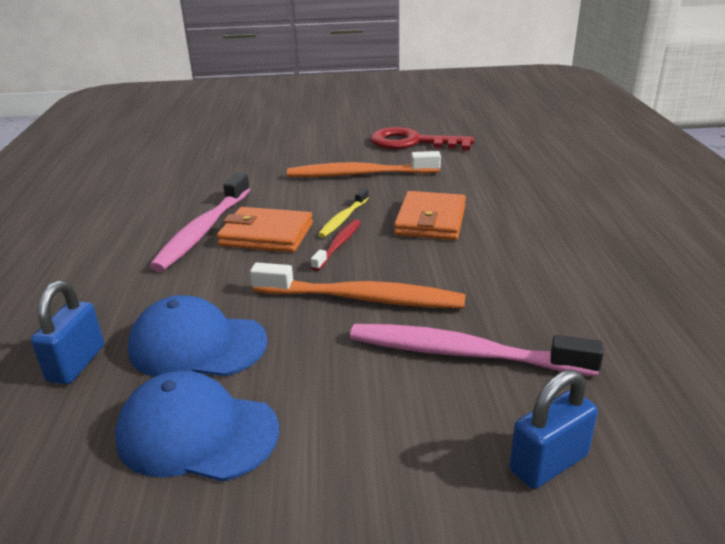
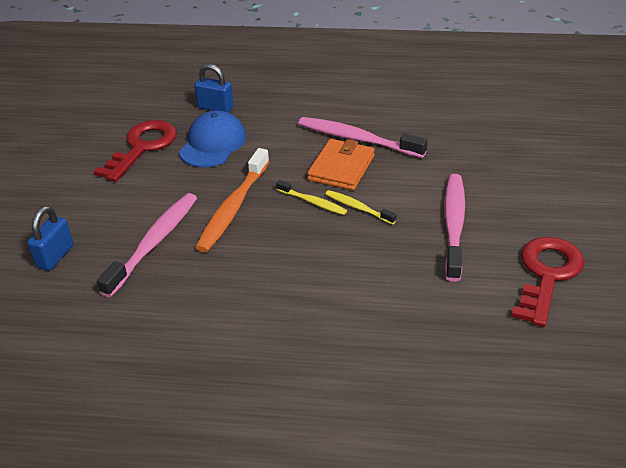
camera: 100 degrees right, 10 degrees up
blue cap [115,370,279,482] -> red key [94,120,177,182]
orange toothbrush [287,151,441,177] -> pink toothbrush [444,174,465,282]
red toothbrush [311,219,361,271] -> yellow toothbrush [276,180,347,215]
orange wallet [394,191,466,240] -> none
blue padlock [509,369,598,489] -> blue padlock turned 45 degrees clockwise [27,206,73,271]

